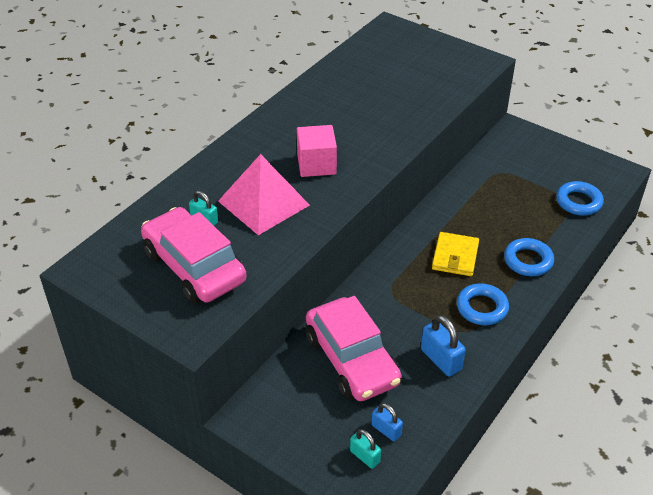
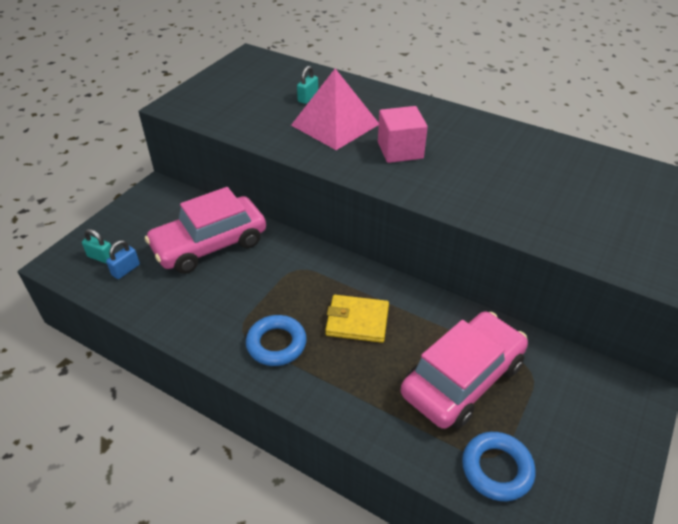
camera: 85 degrees right, 0 degrees up
pink car [141,207,247,304] -> pink car moved to [401,311,528,429]
turquoise padlock [350,429,381,469] -> turquoise padlock turned 75 degrees clockwise [82,229,111,264]
blue padlock [421,315,466,377] -> none
blue ring [504,238,554,276] -> none

